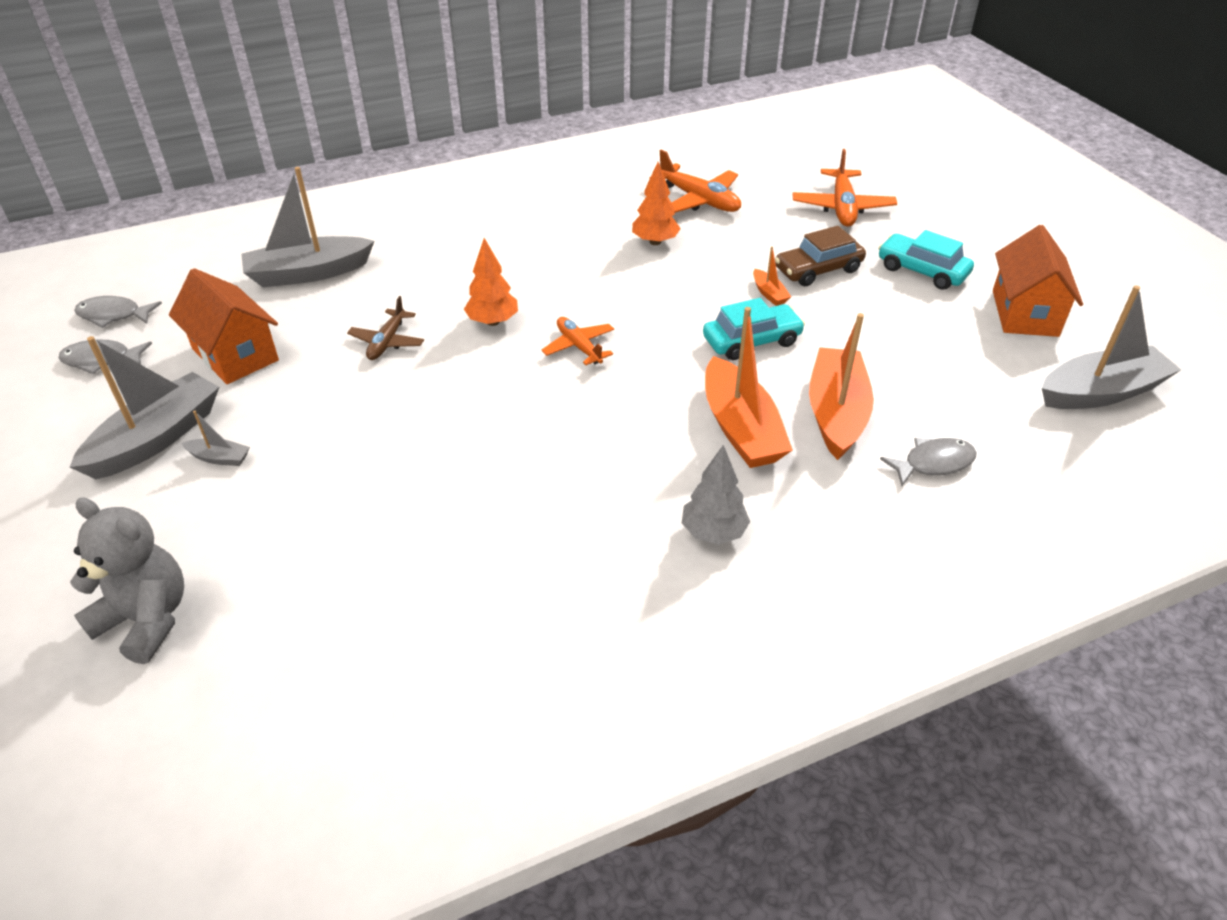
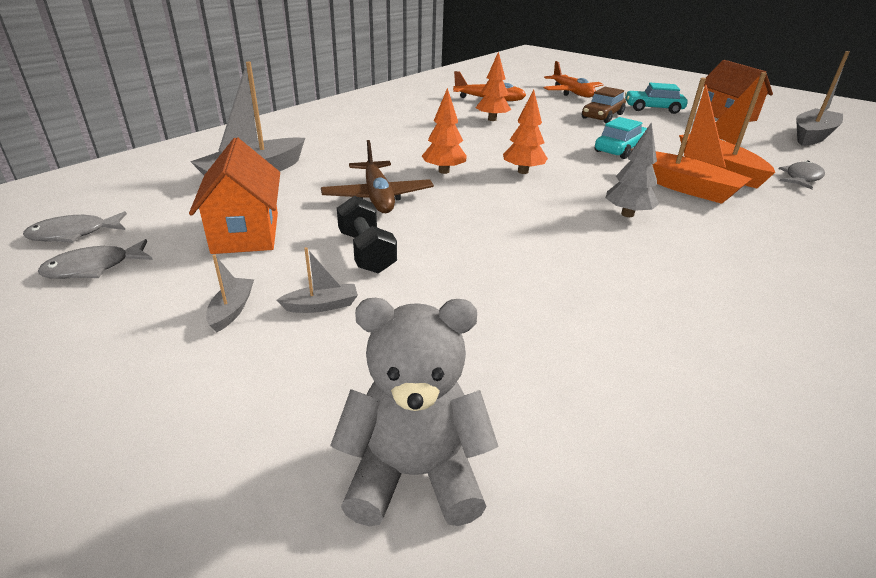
camera: 30 degrees left, 10 degrees down
grey boat [70,336,219,479] -> grey boat [206,254,254,333], size x0.44
orange house [169,268,279,384] -> orange house turned 60 degrees clockwise [189,137,280,254]
brown plane [347,296,424,360] -> brown plane [321,140,434,213], size x1.55
orange plane [541,317,614,365] -> orange tree [503,90,548,174]
grey tree [682,445,750,544] -> grey tree moved to [606,122,659,217]
orange boat [753,246,791,306] -> none
none -> black dumbbell [337,196,397,273]

